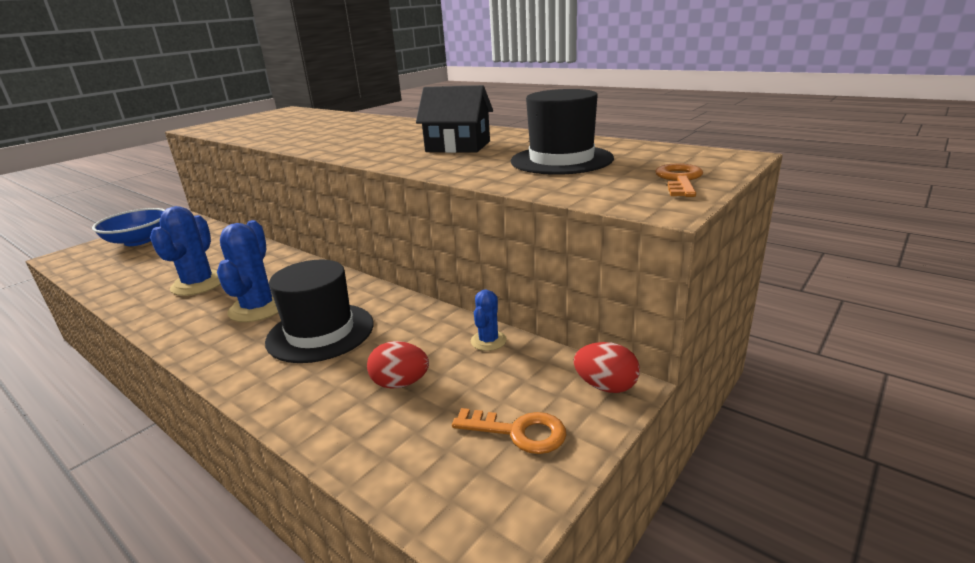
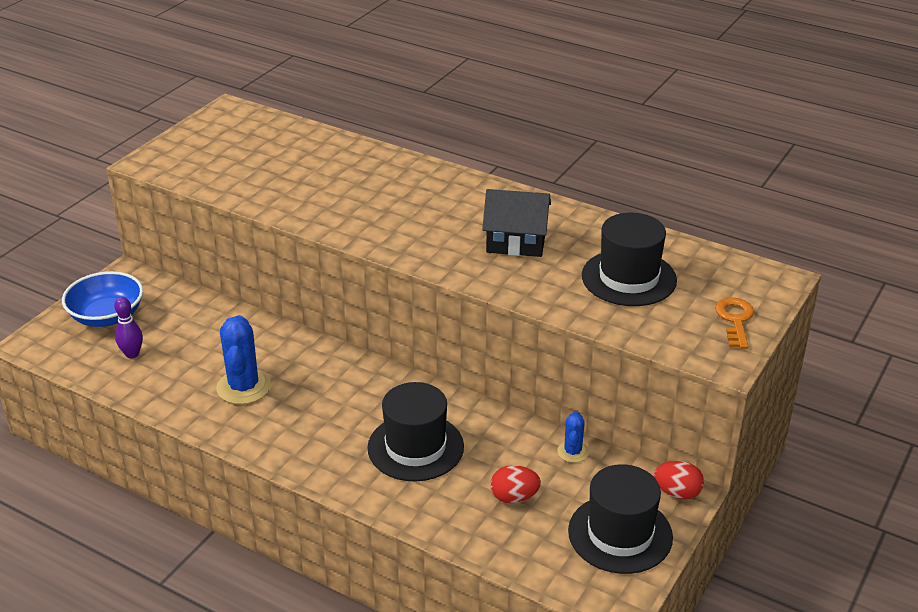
camera: 10 degrees left, 10 degrees up
blue cactus [217,220,278,322] -> none
orange key [452,408,567,454] -> black hat [568,464,673,574]
none -> purple bowling pin [114,297,143,358]

